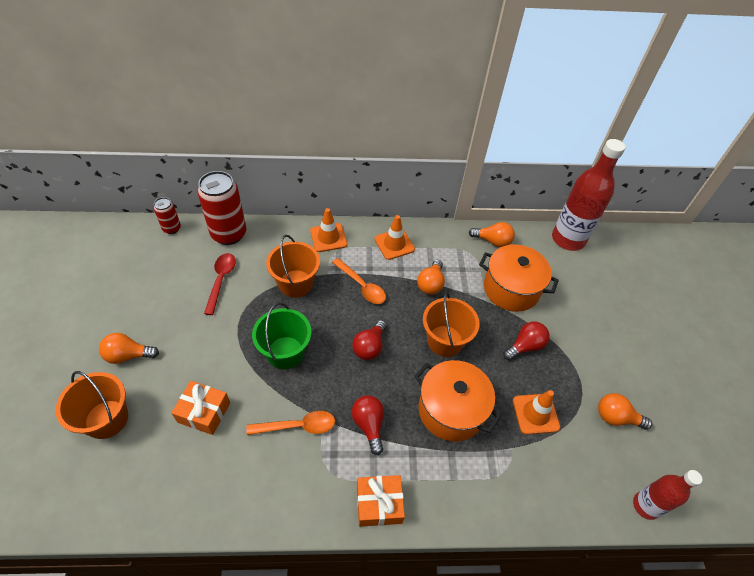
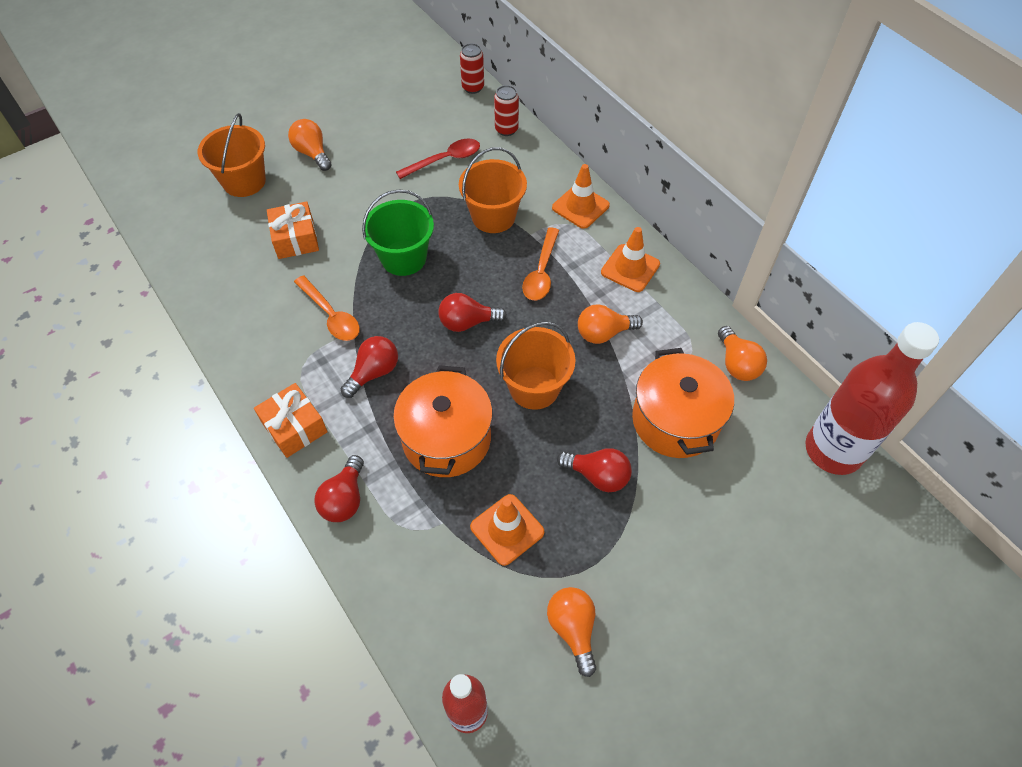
camera: 60 degrees right, 5 degrees up
red can [197,171,246,245] -> red can [494,85,519,136], size x0.52
none -> red light bulb [314,455,364,522]

